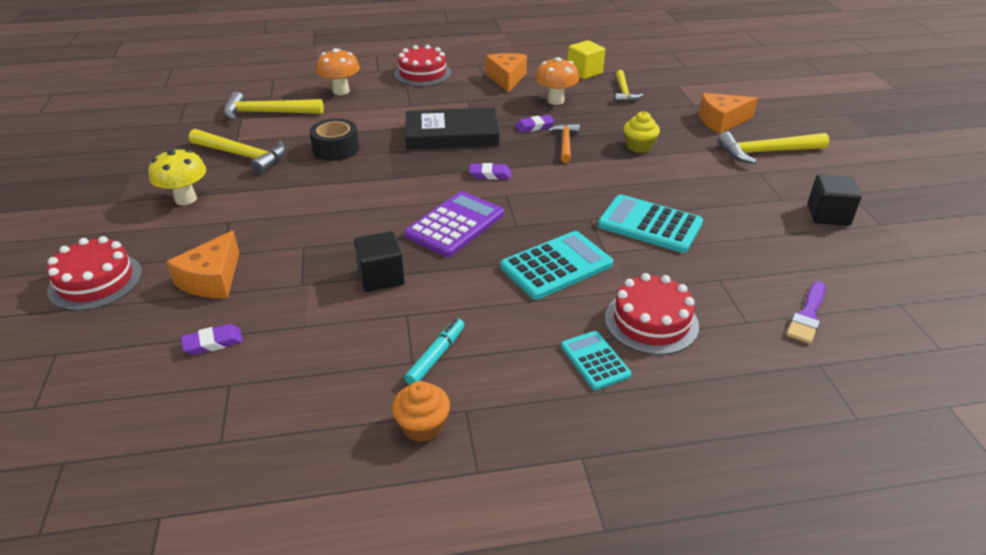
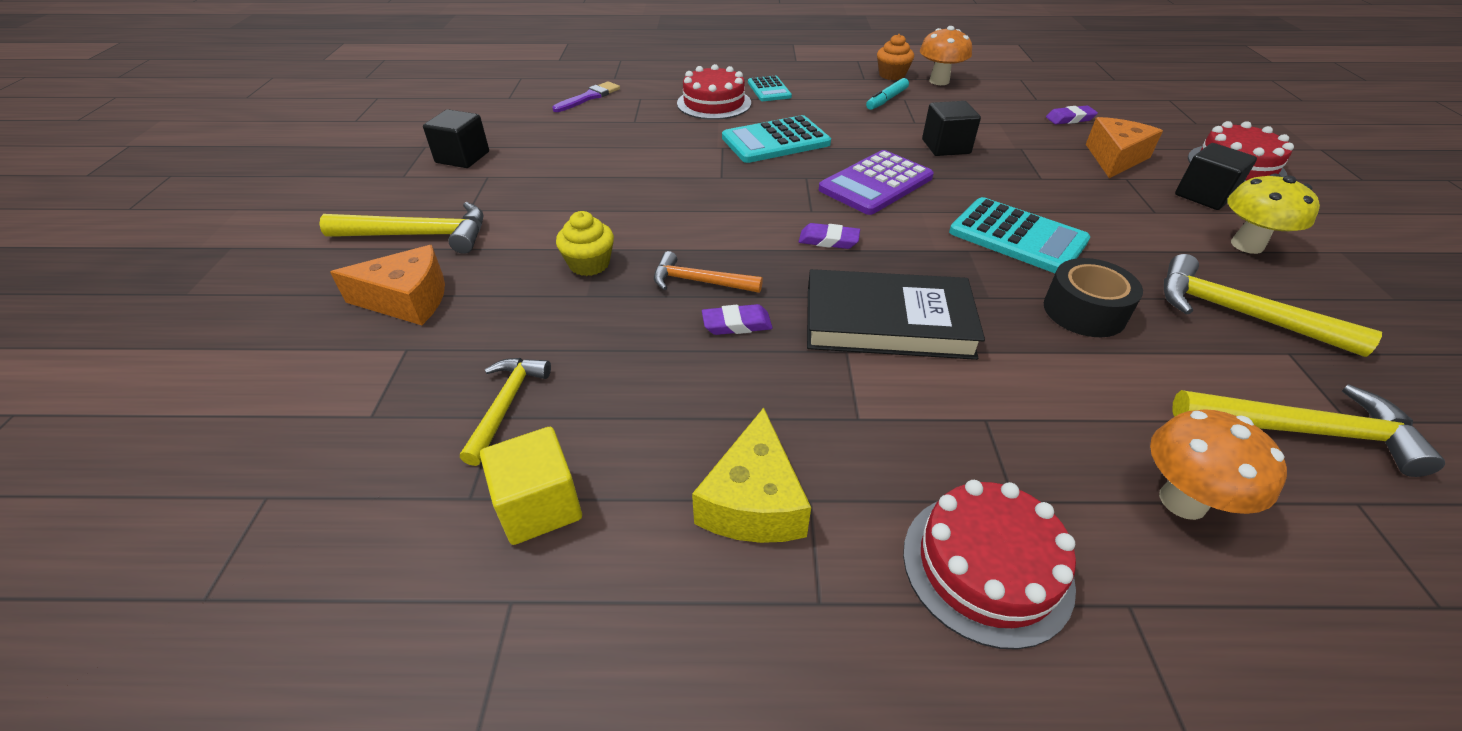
camera: 170 degrees left, 5 degrees up
orange cheese [485,53,527,93] -> yellow cheese [692,408,811,543]
orange mushroom [535,57,579,105] -> orange mushroom moved to [920,26,972,85]
orange hammer [548,123,580,163] -> orange hammer turned 90 degrees clockwise [654,251,763,293]
turquoise calculator [598,194,703,253] -> turquoise calculator moved to [949,197,1090,273]
none -> black cube [1175,143,1257,210]

